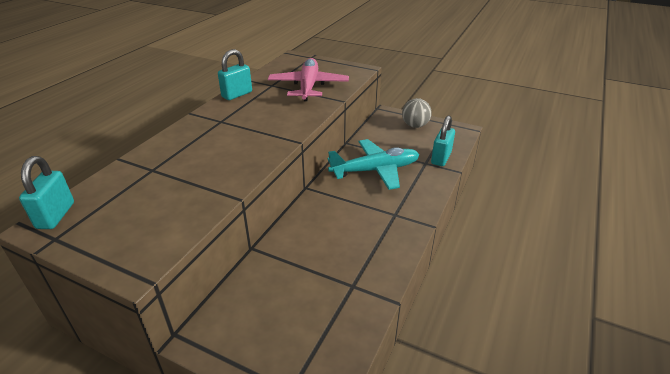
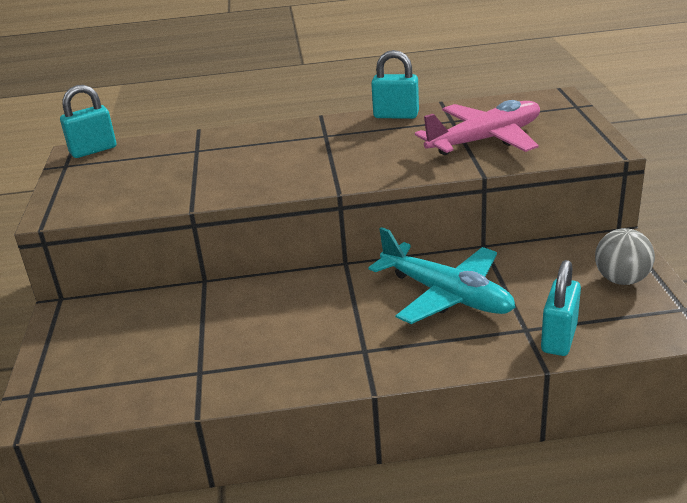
camera: 60 degrees right, 5 degrees down
turquoise padlock [431,115,455,166] -> turquoise padlock turned 60 degrees counterclockwise [541,260,581,356]

